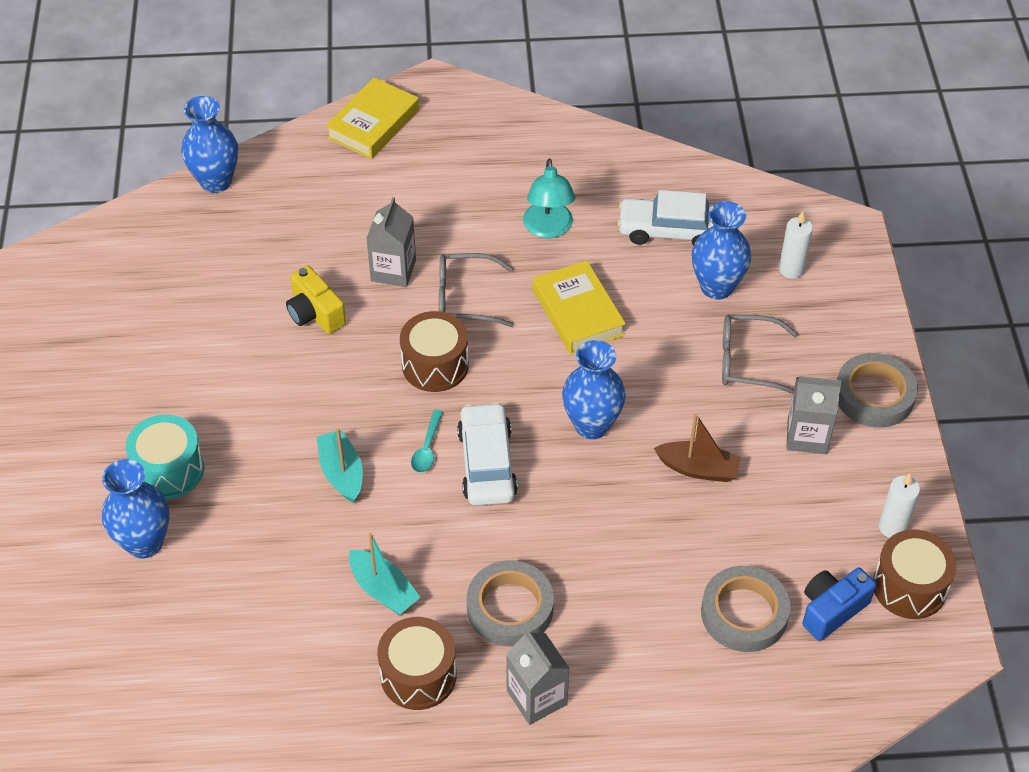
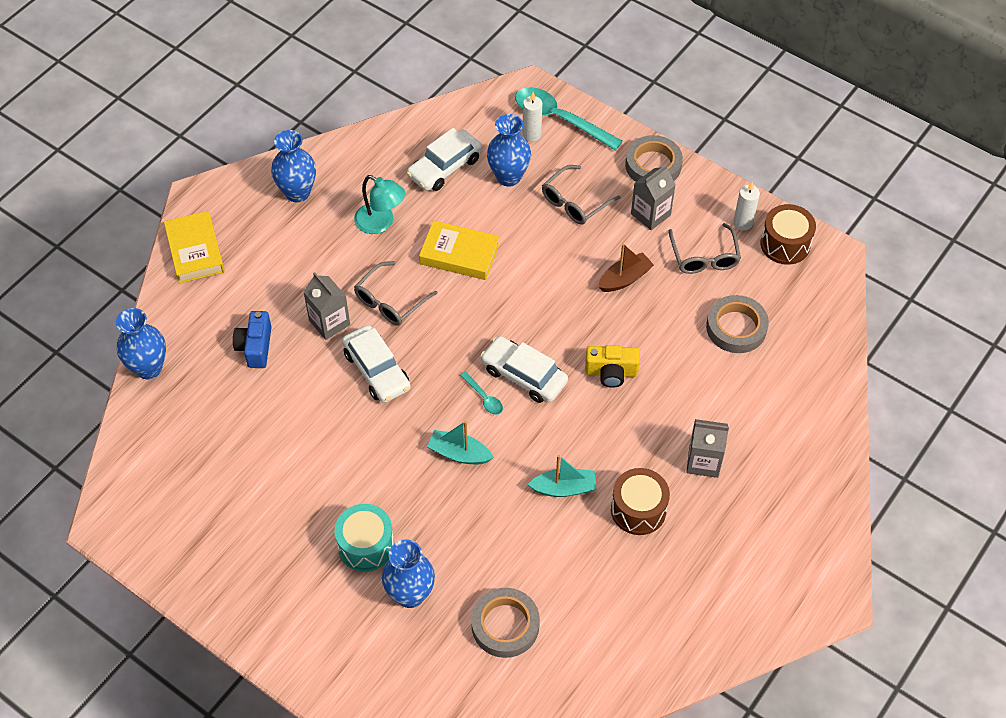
camera: 50 degrees left, 5 degrees up
yellow camera [286,265,346,334] -> yellow camera moved to [585,345,640,388]
brown drum [400,311,469,392] -> none
grey tape [467,560,554,646] -> grey tape moved to [471,588,540,658]
blue vase [562,340,626,439] -> blue vase moved to [271,130,316,202]
blue camera [802,568,876,641] -> blue camera moved to [233,311,272,368]
none -> white car [342,325,411,403]
none -> turquoise spoon [515,87,623,151]
none -> grey glasses [669,223,741,274]

